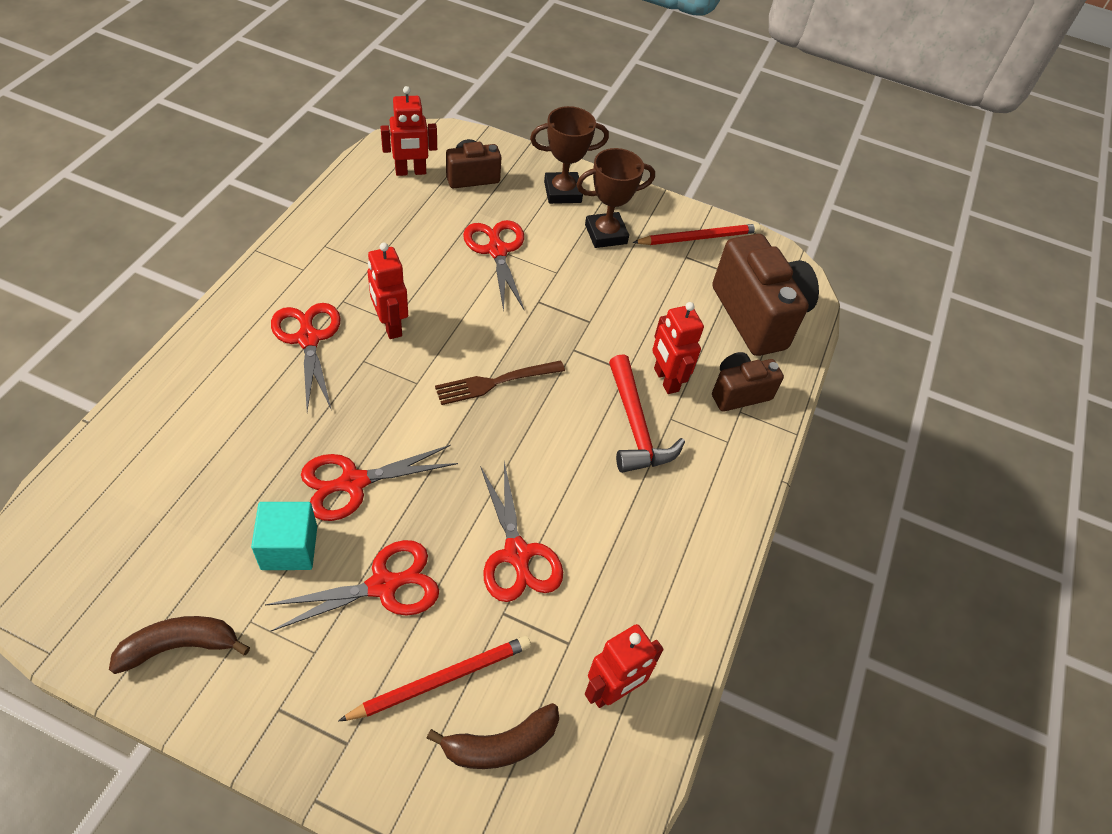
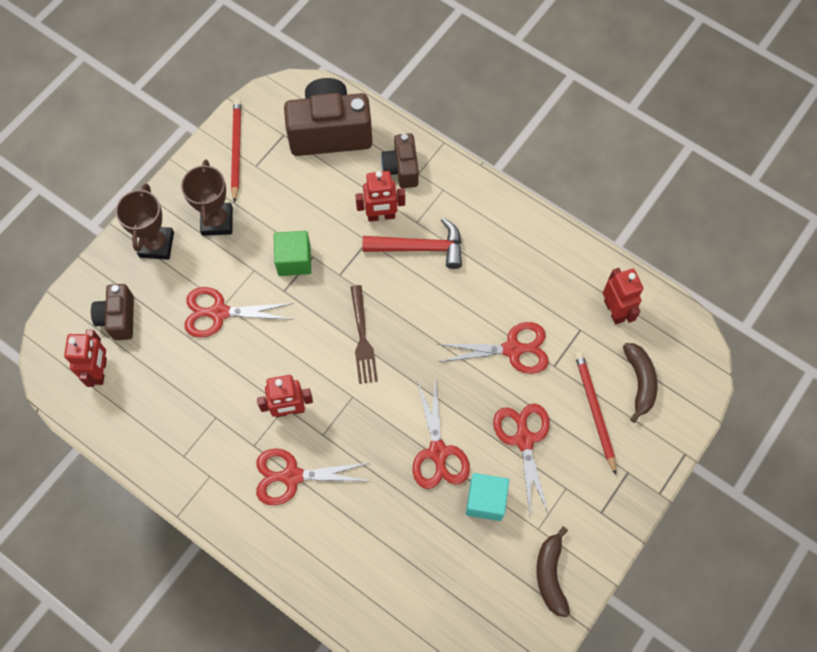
camera: 70 degrees left, 15 degrees up
none -> green cube [274,231,311,276]

